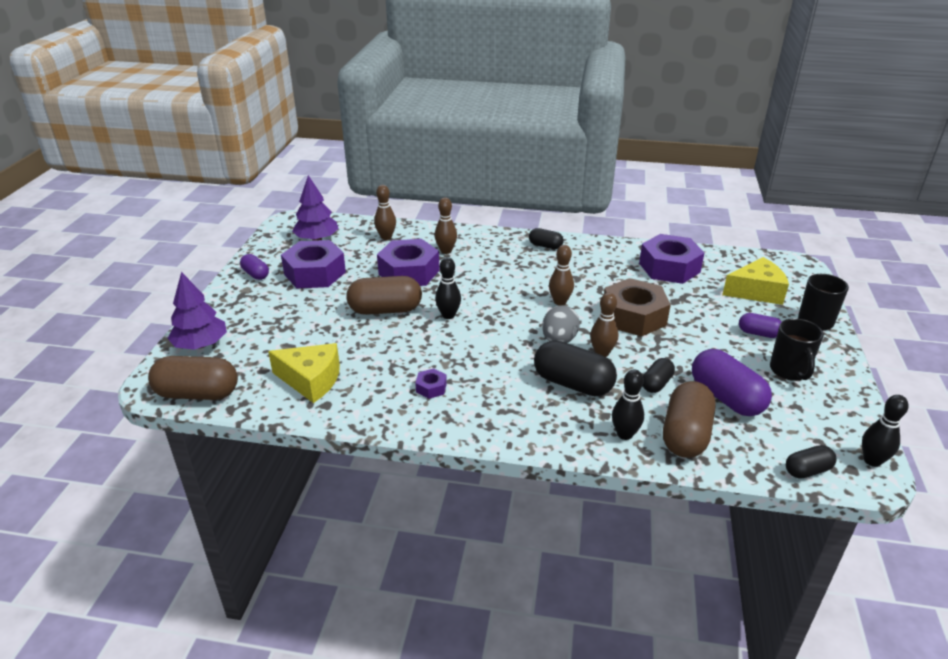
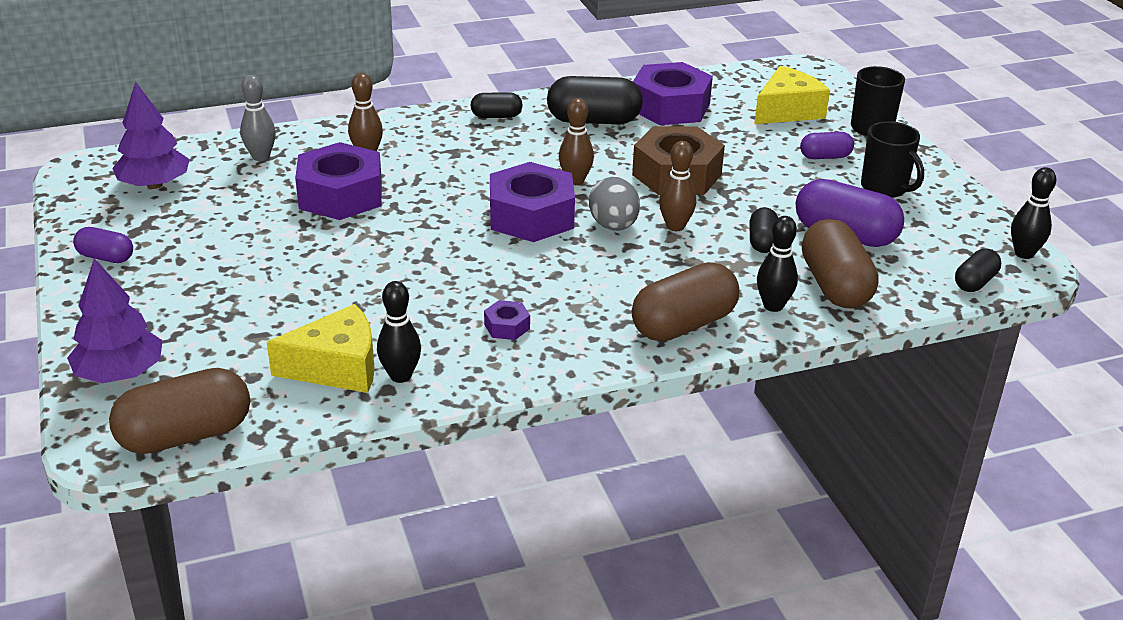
camera: 30 degrees left, 0 degrees up
purple nut [281,240,346,288] -> purple nut moved to [490,162,575,242]
brown capsule [346,276,422,315] -> brown capsule moved to [632,262,739,342]
brown bowling pin [374,185,396,240] -> grey bowling pin [240,75,276,161]
black bowling pin [435,257,461,319] -> black bowling pin moved to [377,281,421,383]
black capsule [534,340,617,396] -> black capsule moved to [547,76,643,124]

